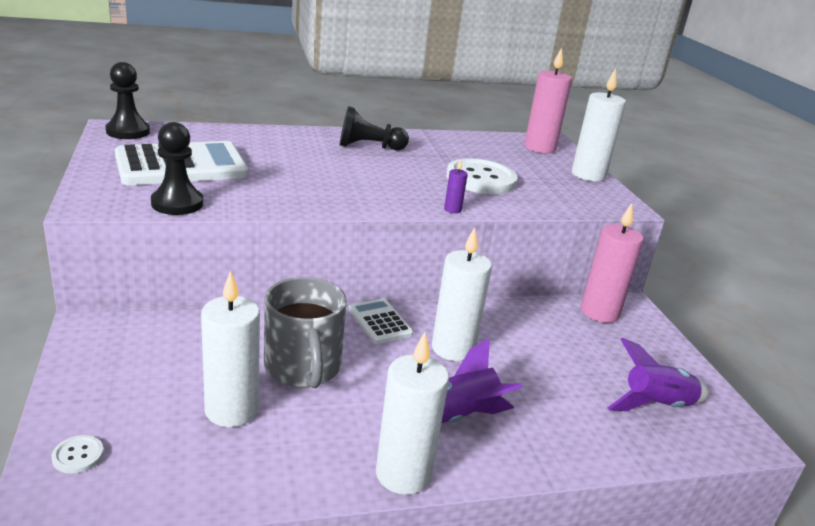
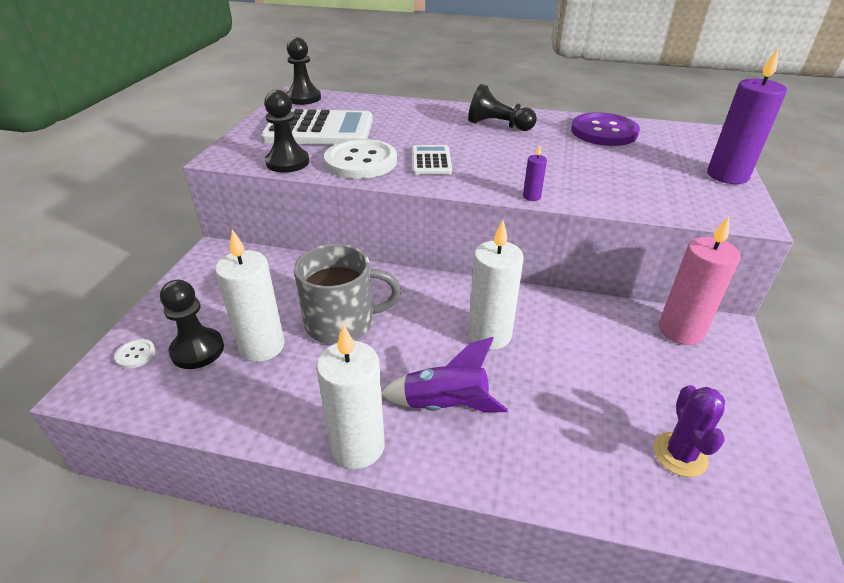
camera: 30 degrees right, 10 degrees up
grey mug [264,277,347,388] -> grey mug turned 105 degrees counterclockwise [294,244,401,344]
white calculator [348,298,413,344] -> white calculator moved to [412,145,452,175]
white button [446,158,518,194] -> white button moved to [324,139,397,179]
pink candle [524,47,572,153] -> none
white candle [572,68,626,181] -> purple candle [707,49,787,184]
purple rocket [608,338,709,411] -> purple cactus [653,385,725,477]
none -> black pawn [160,280,224,369]
none -> purple button [571,112,640,146]

